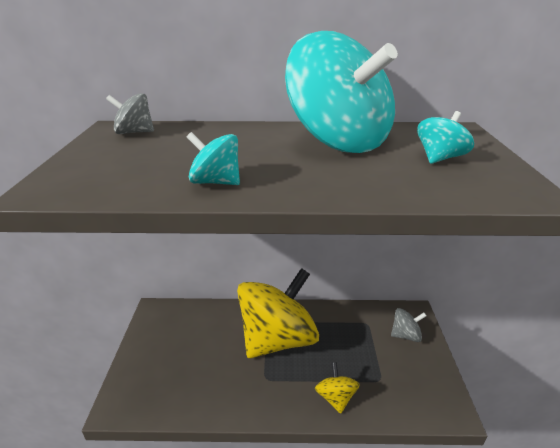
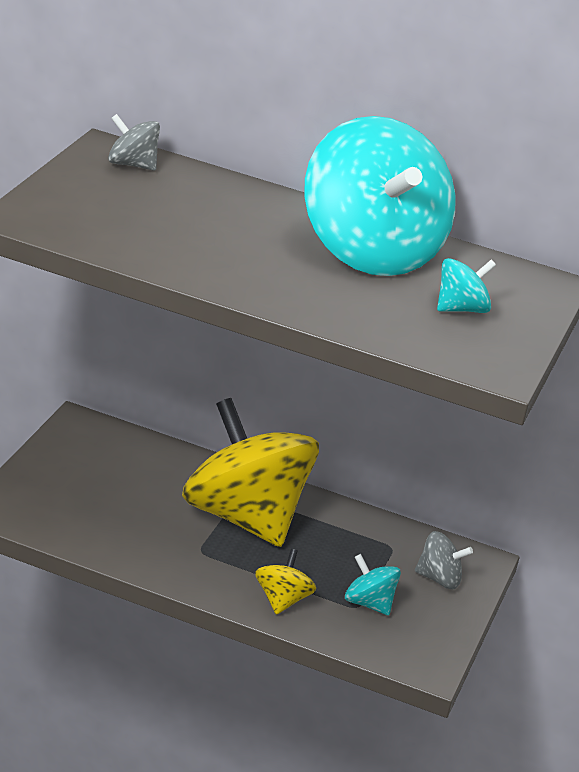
camera: 15 degrees right, 0 degrees up
turquoise spinning top [187,132,240,185] -> turquoise spinning top moved to [345,554,401,615]
yellow spinning top [237,268,319,358] -> yellow spinning top turned 105 degrees counterclockwise [182,398,319,547]

